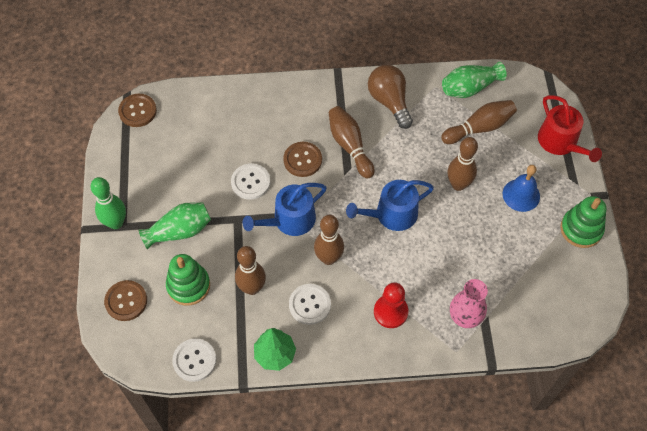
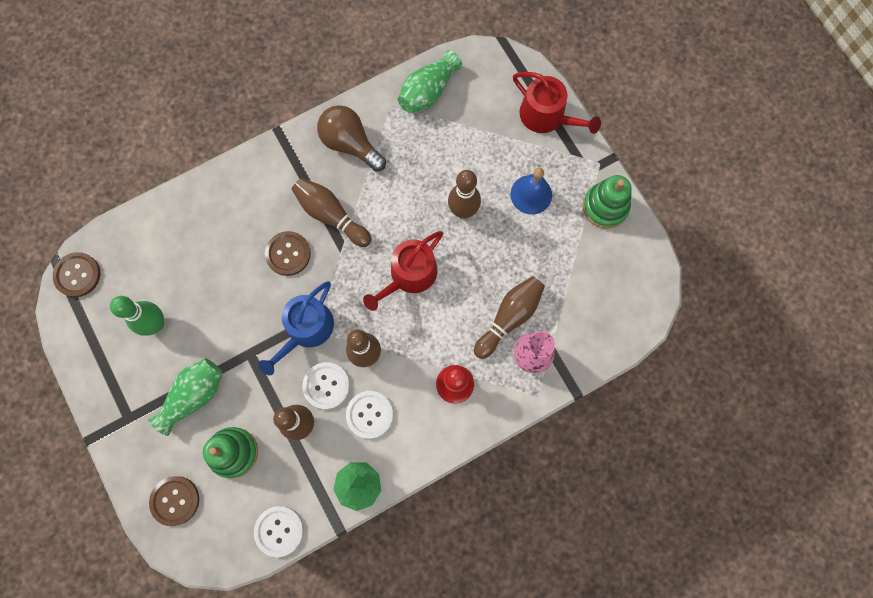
camera: 25 degrees left, 15 degrees up
green bowling pin [90,177,126,229] -> green bowling pin moved to [110,296,164,336]
white button [231,163,270,200] -> white button moved to [302,362,350,409]
blue watering can [346,180,434,231] -> red watering can [363,231,443,311]
brown bowling pin [441,100,517,144] -> brown bowling pin moved to [474,276,545,359]

